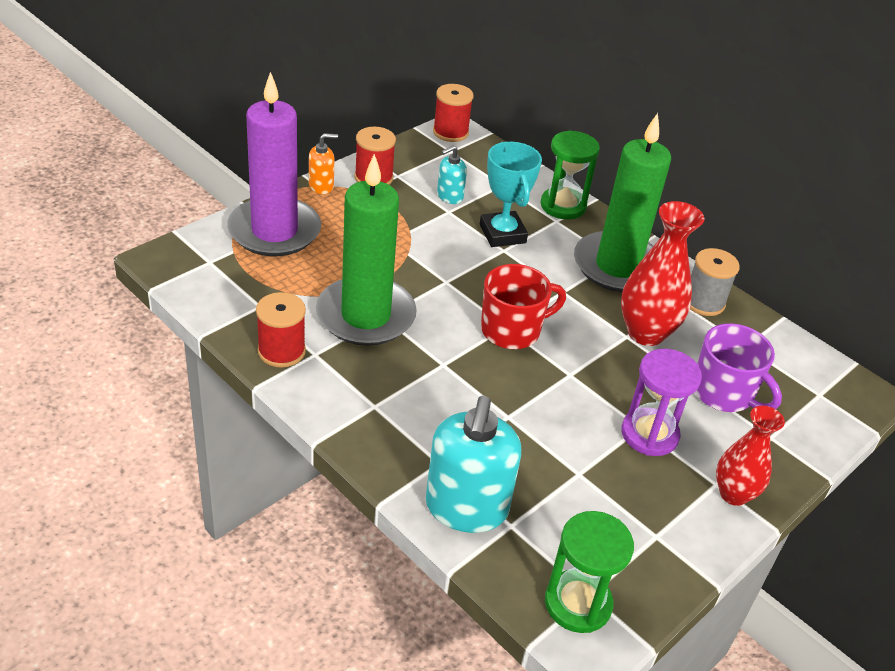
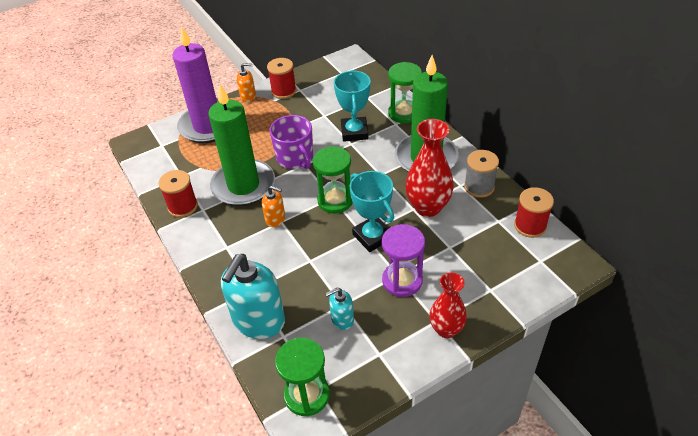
camera: 20 degrees right, 5 degrees up
red spool [433,84,473,142] -> red spool moved to [514,187,554,238]
turquoise soap dispenser [437,145,467,204] -> turquoise soap dispenser moved to [325,288,354,330]
red mug [481,264,566,349] -> green hourglass [313,146,353,213]
purple mug [695,323,782,412] -> purple mug moved to [269,115,313,169]
none -> orange soap dispenser [262,186,285,227]
none -> turquoise trophy [350,171,394,252]

